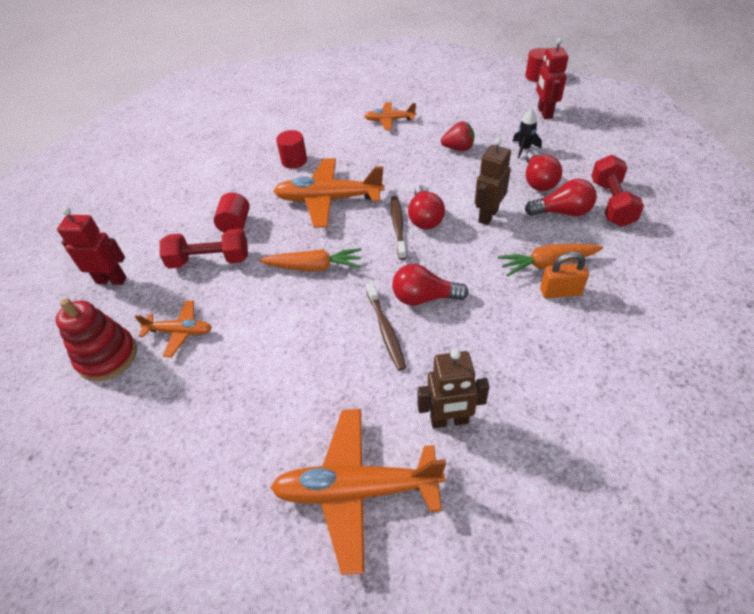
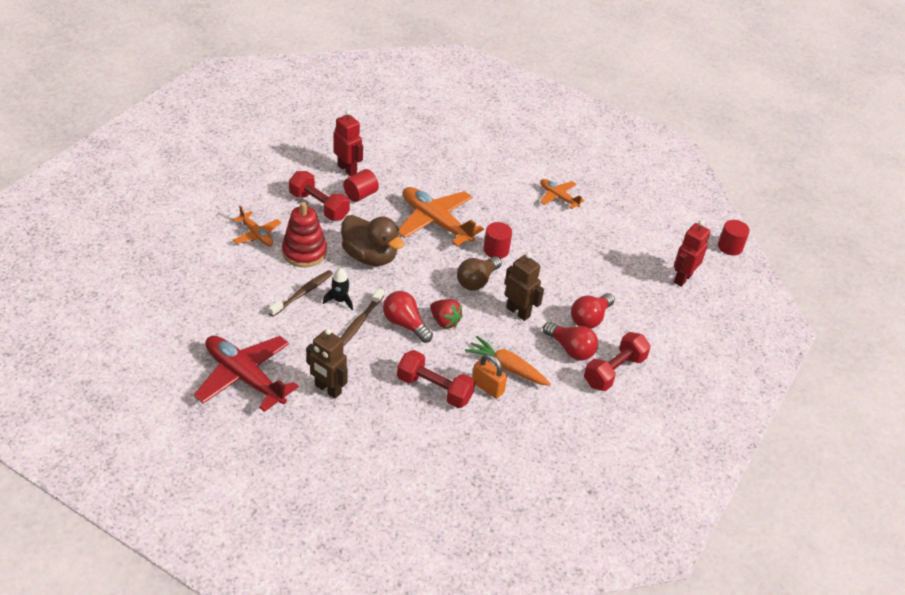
camera: 35 degrees right, 5 degrees down
red stacking toy [56,298,137,381] -> red stacking toy moved to [282,202,327,267]
red robot [57,207,127,285] -> red robot moved to [333,110,363,177]
orange carrot [260,248,361,271] -> brown duck [341,215,405,266]
orange plane [270,409,446,575] -> red plane [194,336,299,412]
red cylinder [276,130,307,168] -> red cylinder moved to [484,222,512,259]
brown toothbrush [391,196,406,260] -> brown toothbrush moved to [269,270,333,317]
red light bulb [408,185,445,229] -> brown light bulb [457,256,502,290]
red strawberry [441,121,474,151] -> red strawberry moved to [430,299,463,328]
brown robot [475,138,511,225] -> brown robot turned 60 degrees clockwise [505,252,544,321]
black rocket [512,109,542,158] -> black rocket moved to [323,268,353,310]
none -> red dumbbell [397,350,475,408]

